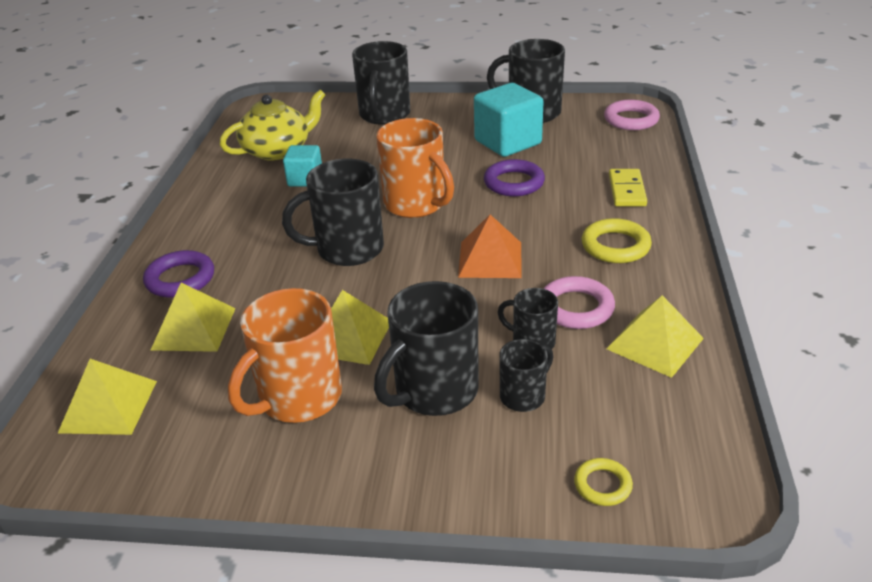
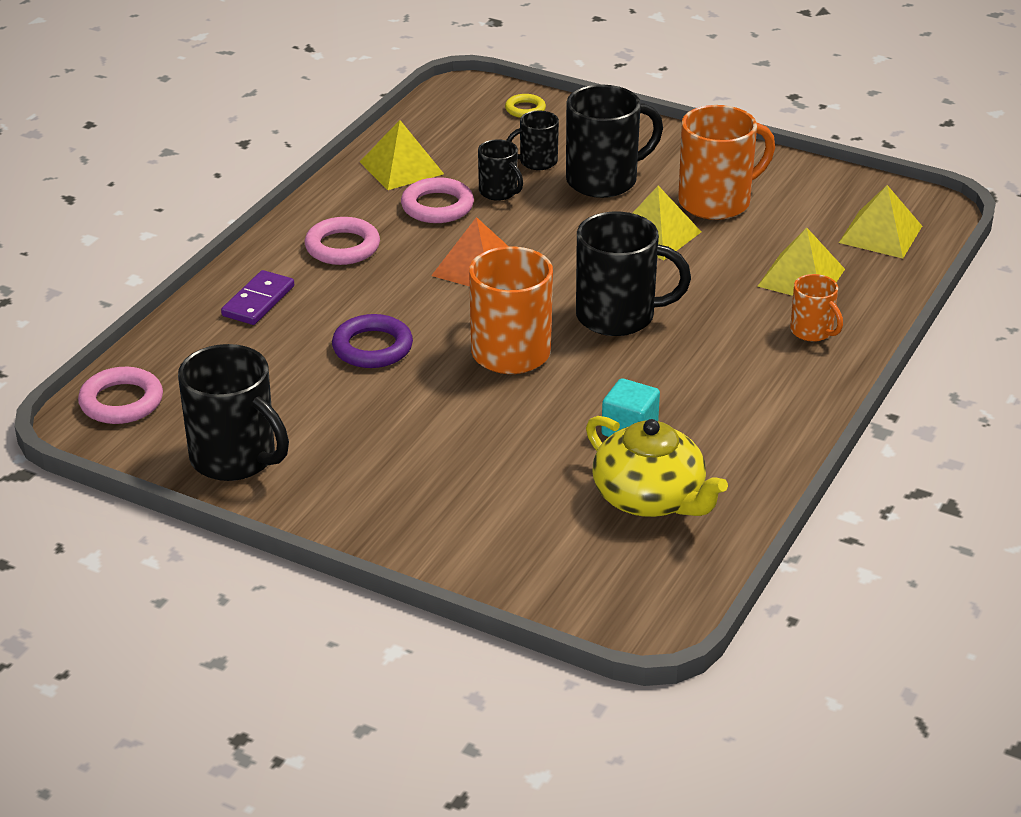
camera: 160 degrees left, 0 degrees up
purple ring [143,250,214,298] -> orange mug [790,274,843,342]
yellow teapot [219,90,325,161] -> yellow teapot turned 120 degrees counterclockwise [586,416,728,517]
black mug [352,41,410,125] -> none
turquoise cube [474,83,544,157] -> none
yellow ring [582,218,652,263] -> pink ring [305,217,380,265]
yellow domino [609,169,647,206] -> purple domino [221,270,294,325]

